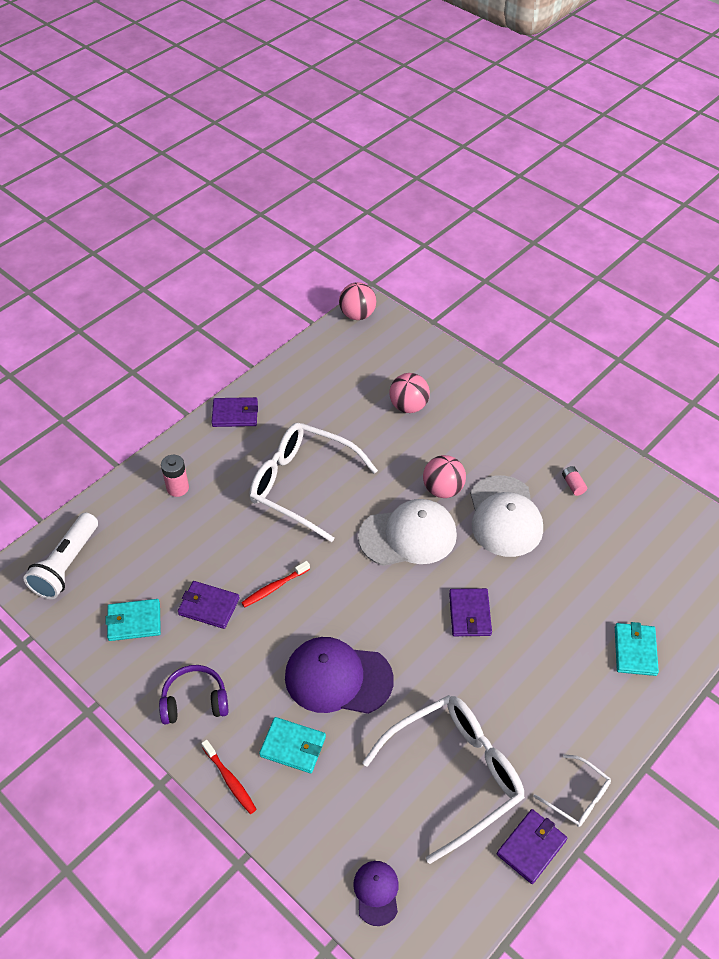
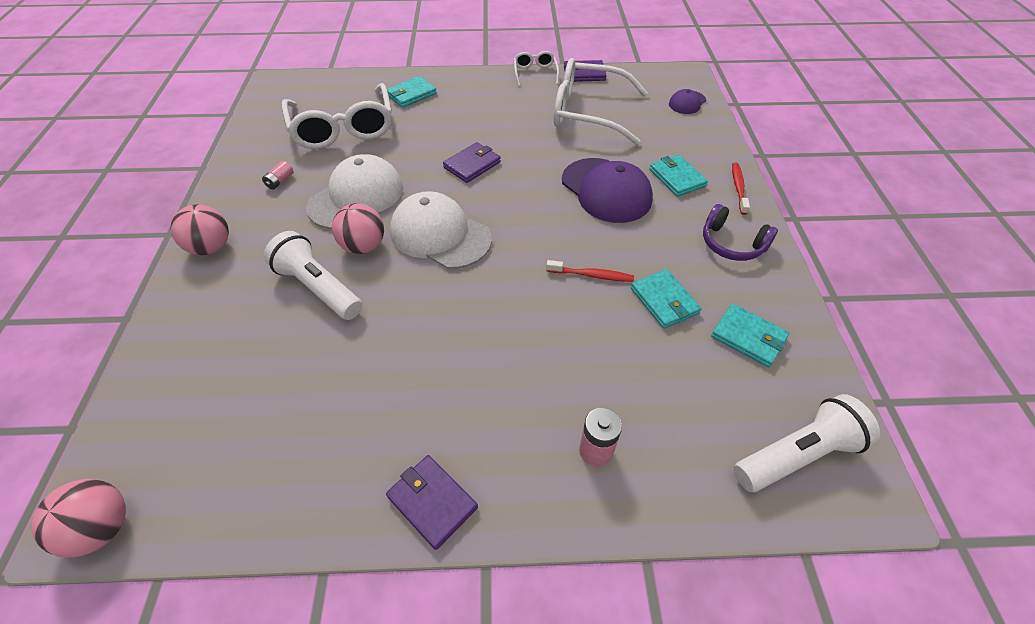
camera: 135 degrees left, 0 degrees up
purple wallet [178,581,240,629] -> turquoise wallet [631,269,702,329]
white glasses [249,423,378,542] -> white glasses moved to [282,83,392,149]
pink ball [389,373,430,413] -> pink ball moved to [171,204,229,255]
none -> white flashlight [264,231,362,320]

